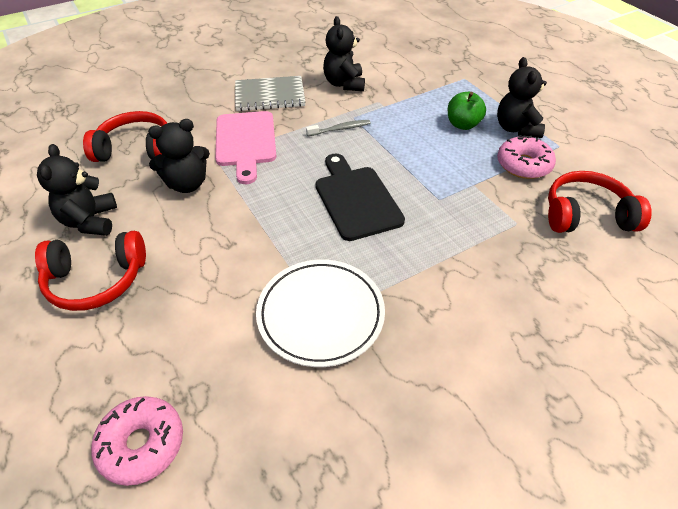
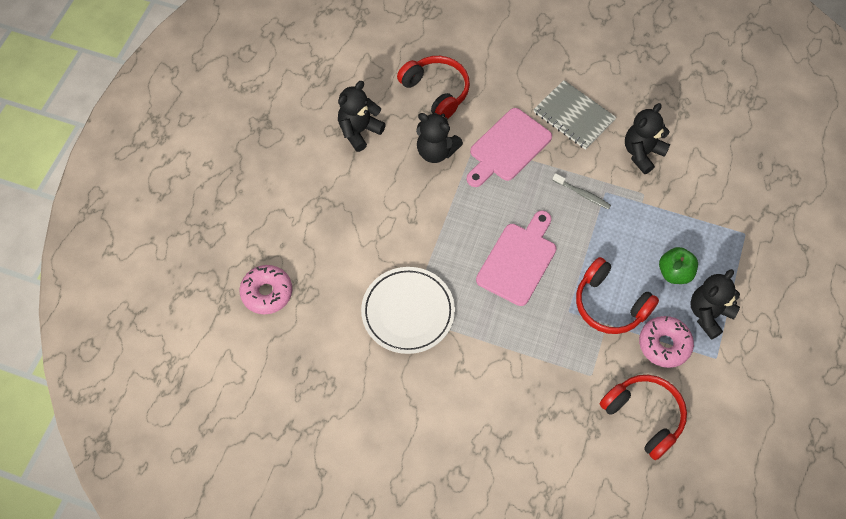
camera: 50 degrees right, 15 degrees up
red headphones [35,231,146,311] -> red headphones moved to [576,257,659,334]
black cutting board [316,153,405,241] -> pink cutting board [476,211,556,306]

